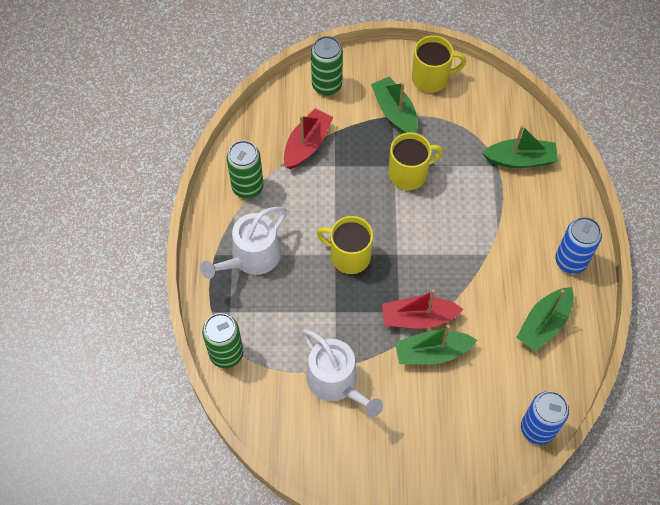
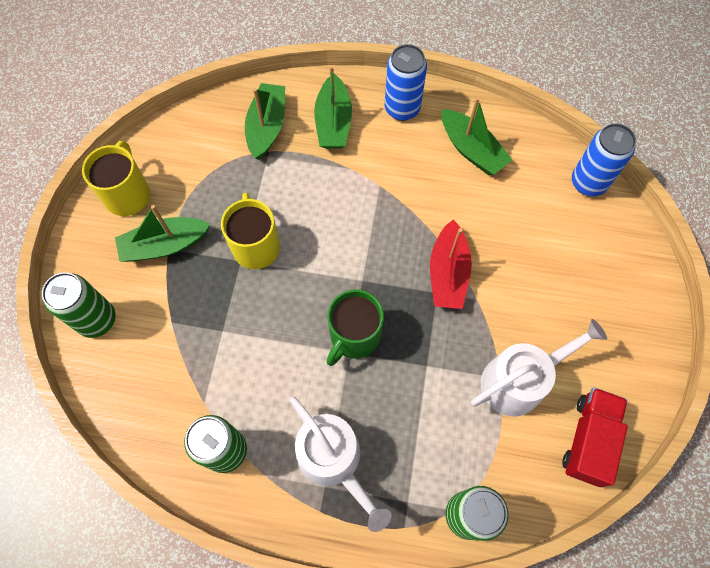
camera: 80 degrees left, 5 degrees up
red boat [284,108,333,169] -> none
yellow mug [317,216,373,274] -> green mug [327,289,384,366]
green boat [395,325,477,364] -> green boat moved to [314,66,352,149]
none -> red truck [562,387,628,487]

